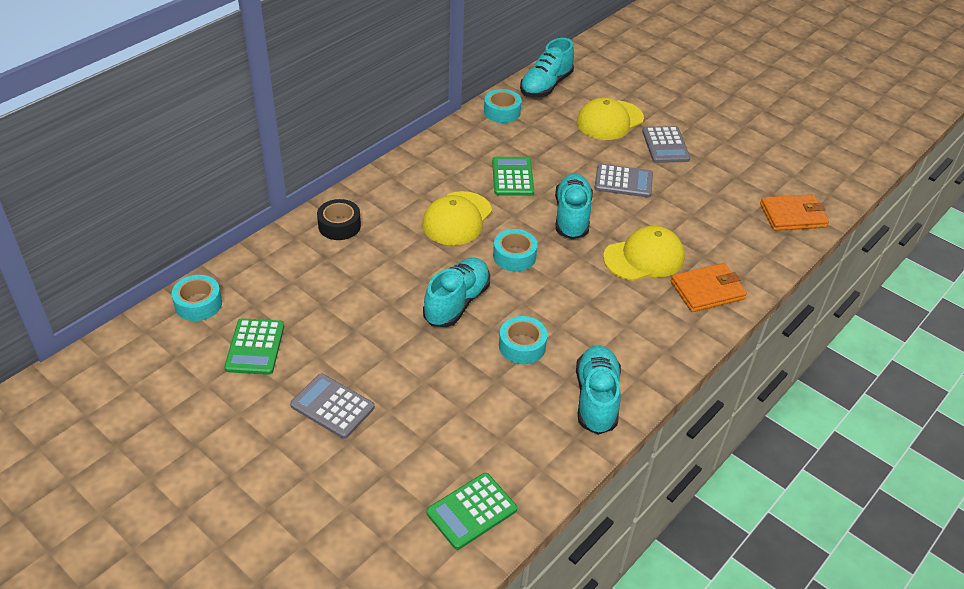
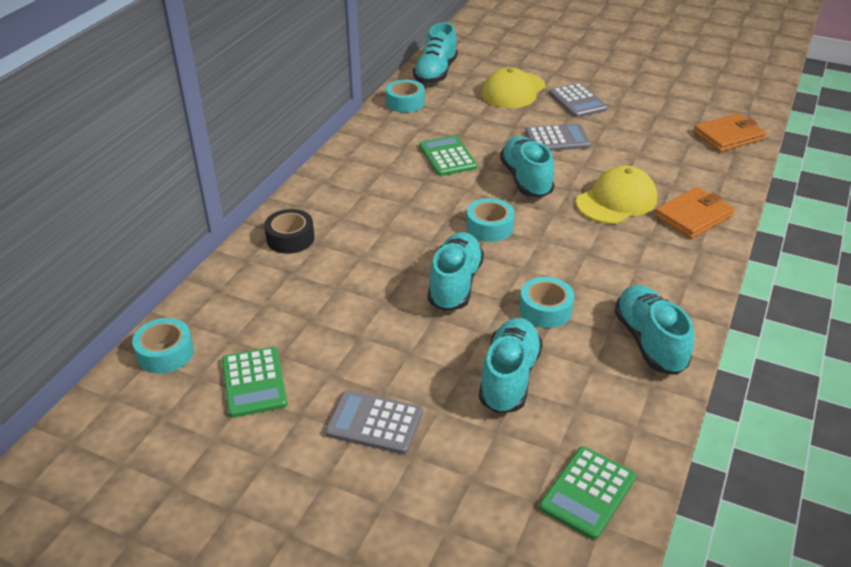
camera: 15 degrees left, 5 degrees down
yellow cap [422,191,492,245] -> none
none -> turquoise shoe [479,318,543,414]

